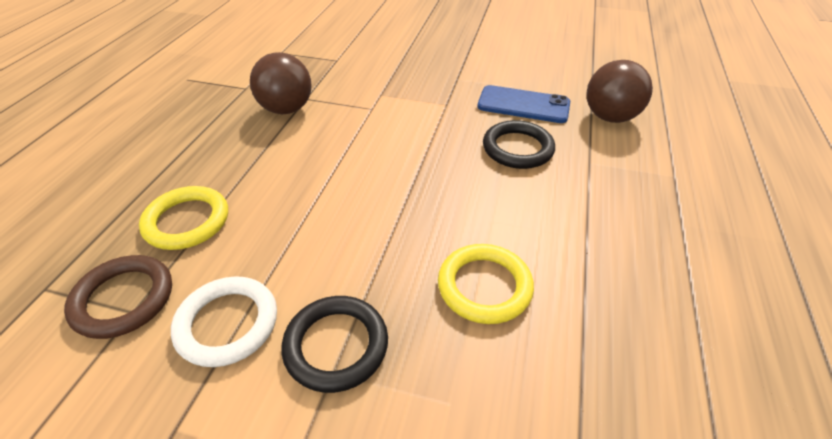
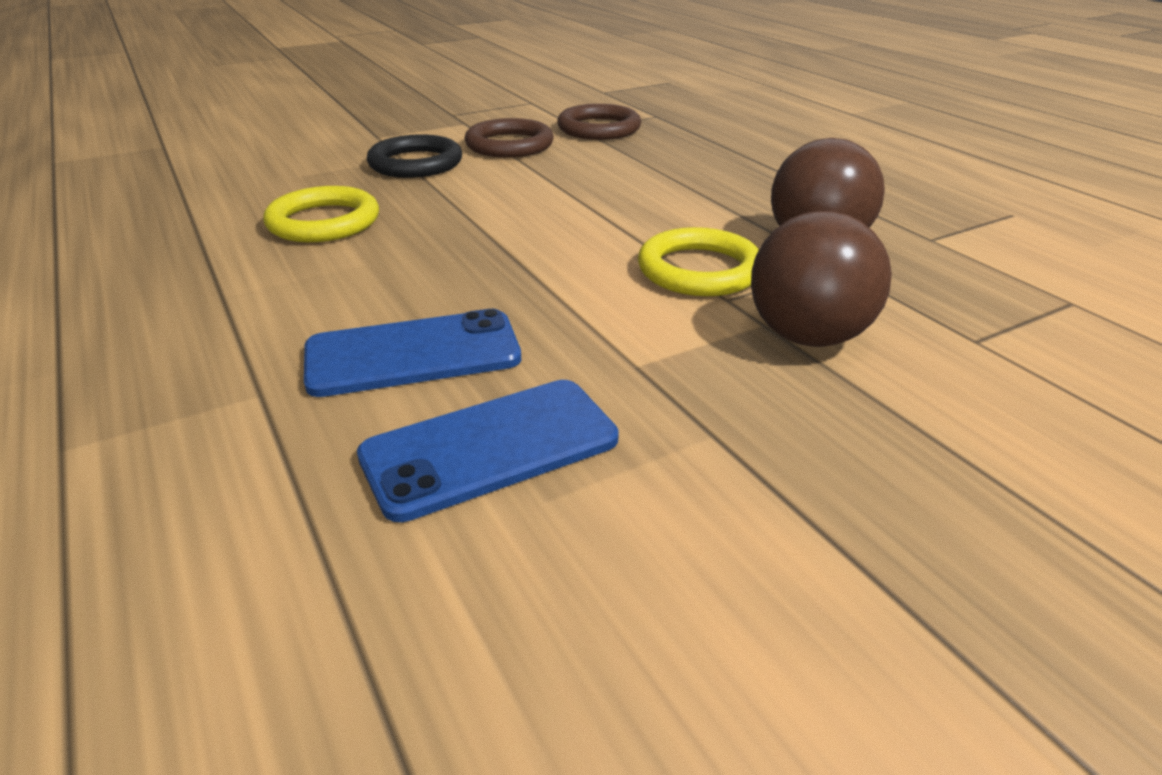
camera: 135 degrees right, 10 degrees down
yellow ring [139,186,228,250] -> yellow ring moved to [638,227,759,296]
white ring [171,276,277,367] -> brown ring [465,118,554,158]
black ring [483,120,555,169] -> blue phone [304,309,521,397]
brown ball [587,60,653,123] -> brown ball moved to [751,211,892,347]

